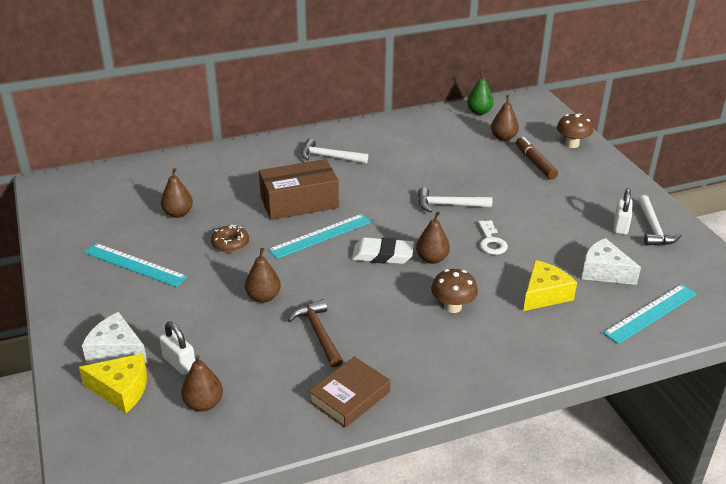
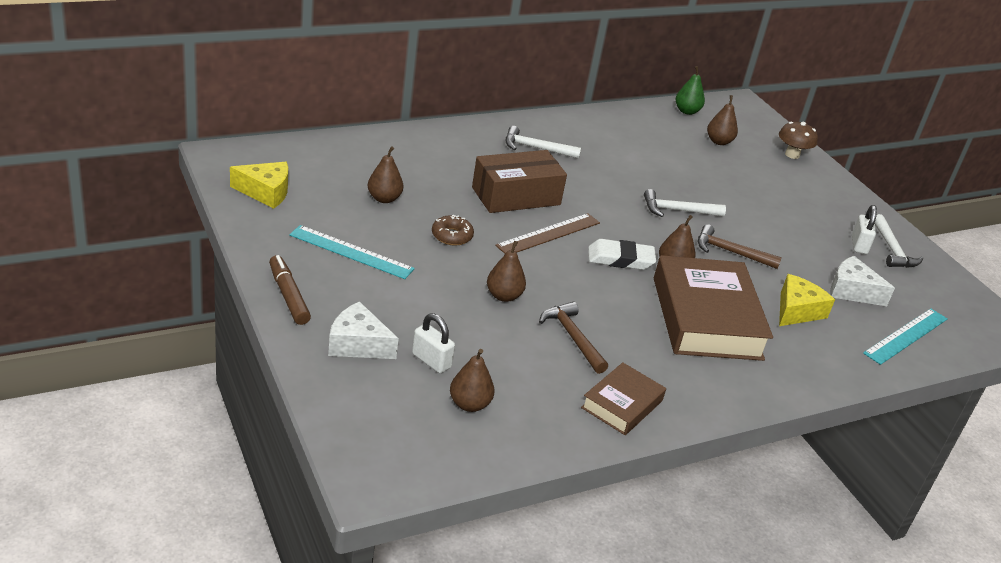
camera: 10 degrees left, 0 degrees up
yellow cheese [79,354,147,413] -> yellow cheese moved to [230,162,288,209]
turquoise ruler [268,214,371,259] -> brown ruler [495,213,600,254]
brown mushroom [431,269,478,313] -> brown book [654,255,773,361]
white key [478,220,508,255] -> brown hammer [698,224,782,269]
brown marker [516,137,558,179] -> brown marker moved to [269,255,311,325]

